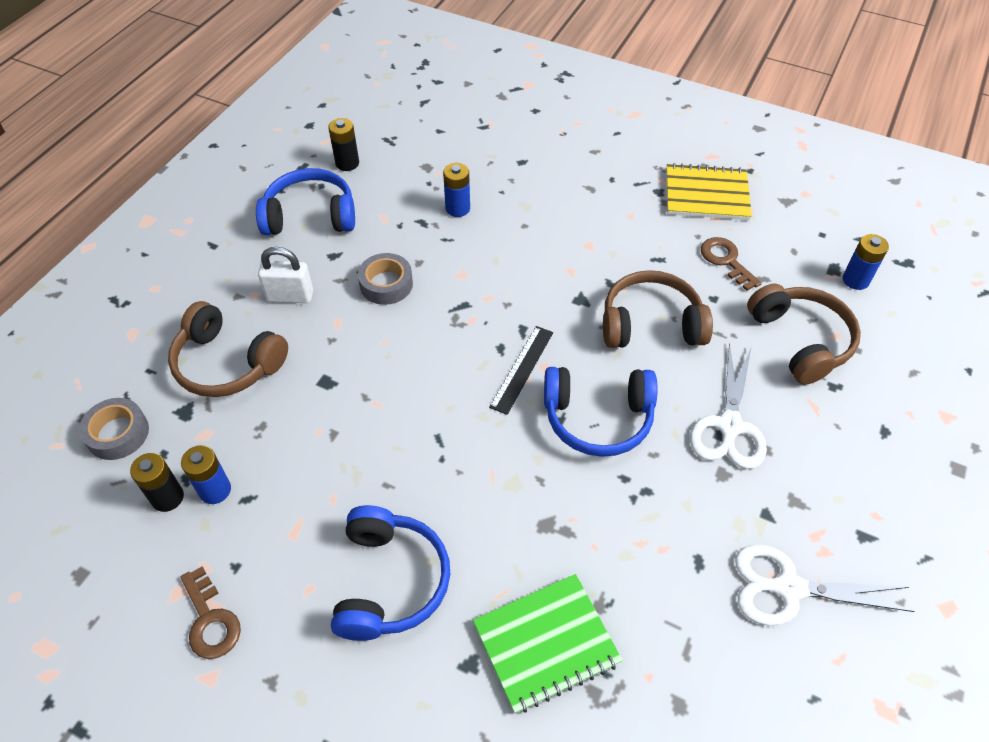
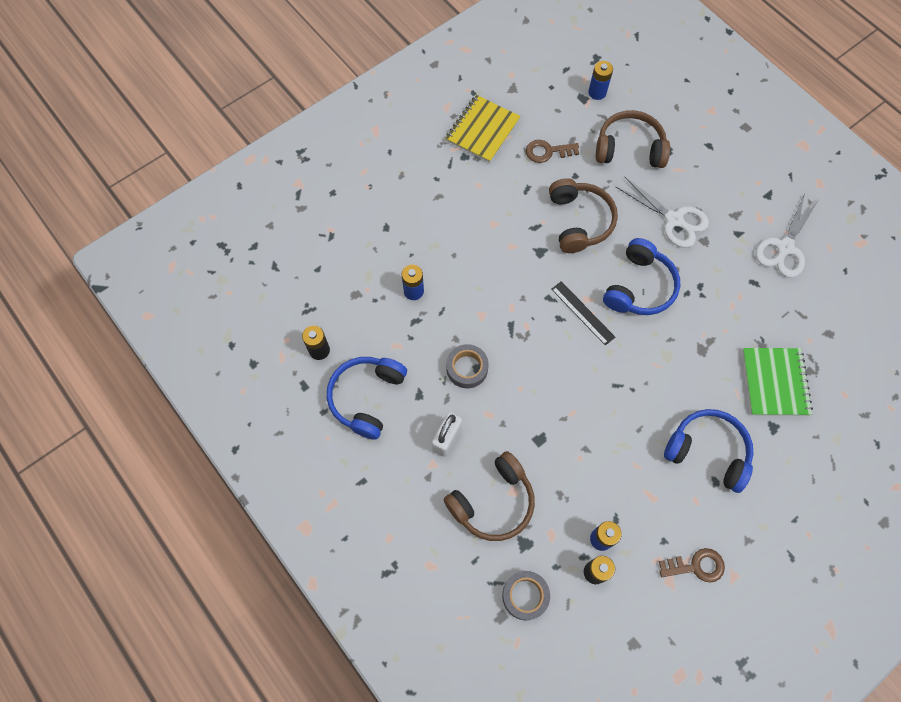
camera: 65 degrees left, 15 degrees up
brown headphones [603,270,713,348] -> brown headphones turned 150 degrees clockwise [549,178,618,253]

